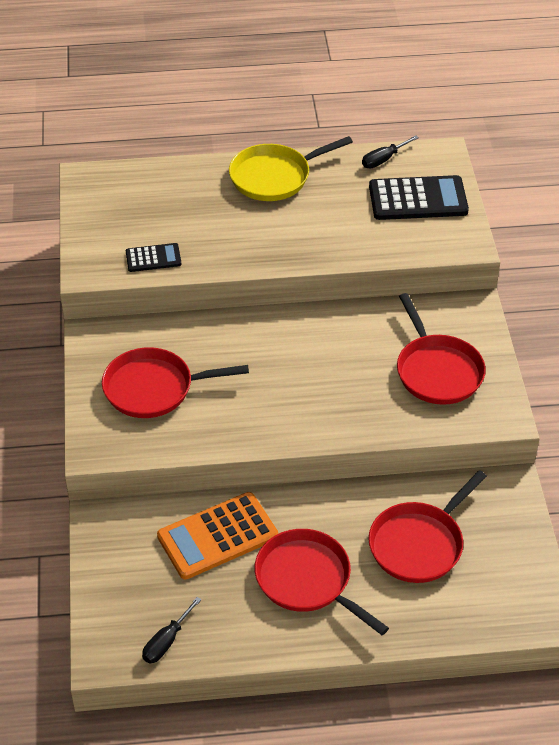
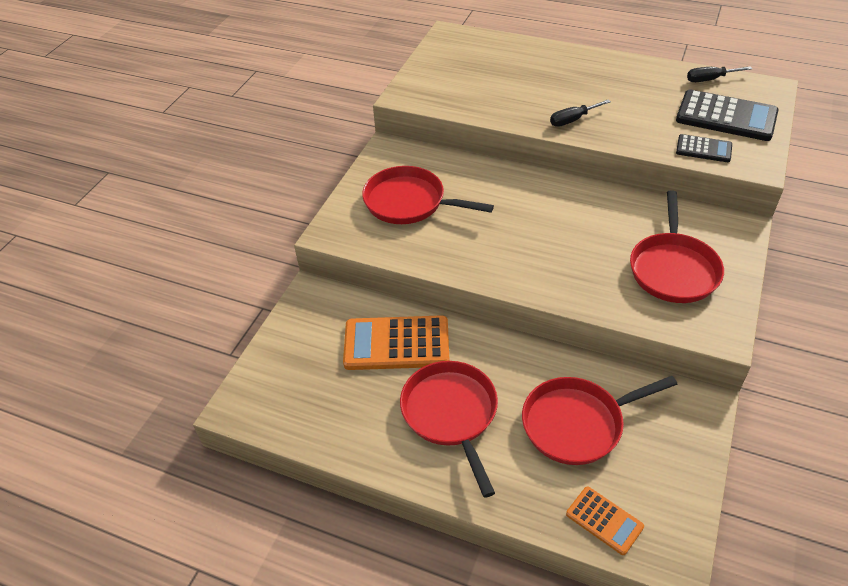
camera: 30 degrees right, 0 degrees up
black calculator [126,243,181,272] -> black calculator moved to [676,134,732,162]
black screwdriver [142,597,202,663] -> black screwdriver moved to [550,100,611,127]
yellow pan [229,136,353,201] -> none
none -> orange calculator [566,487,644,555]

